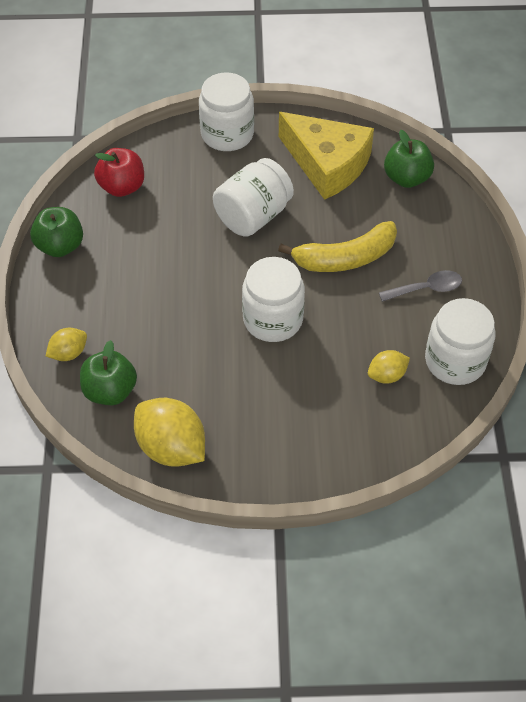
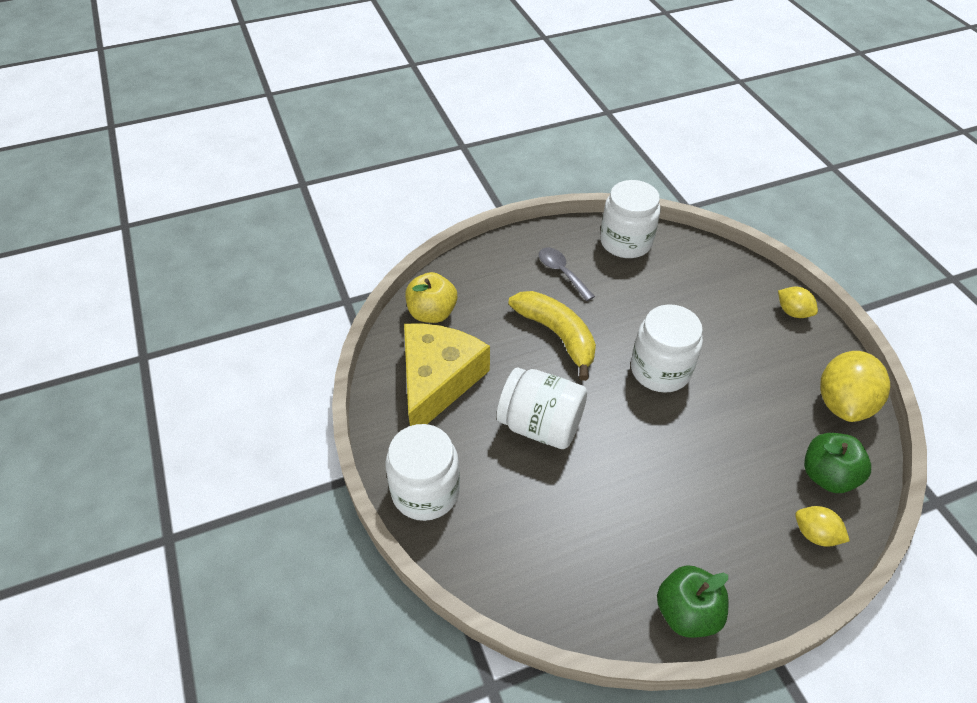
camera: 110 degrees left, 5 degrees down
red apple [94,148,144,197] -> none
yellow lemon [368,350,410,384] -> yellow lemon moved to [778,286,818,318]
green apple [384,130,434,188] -> yellow apple [405,272,457,323]

